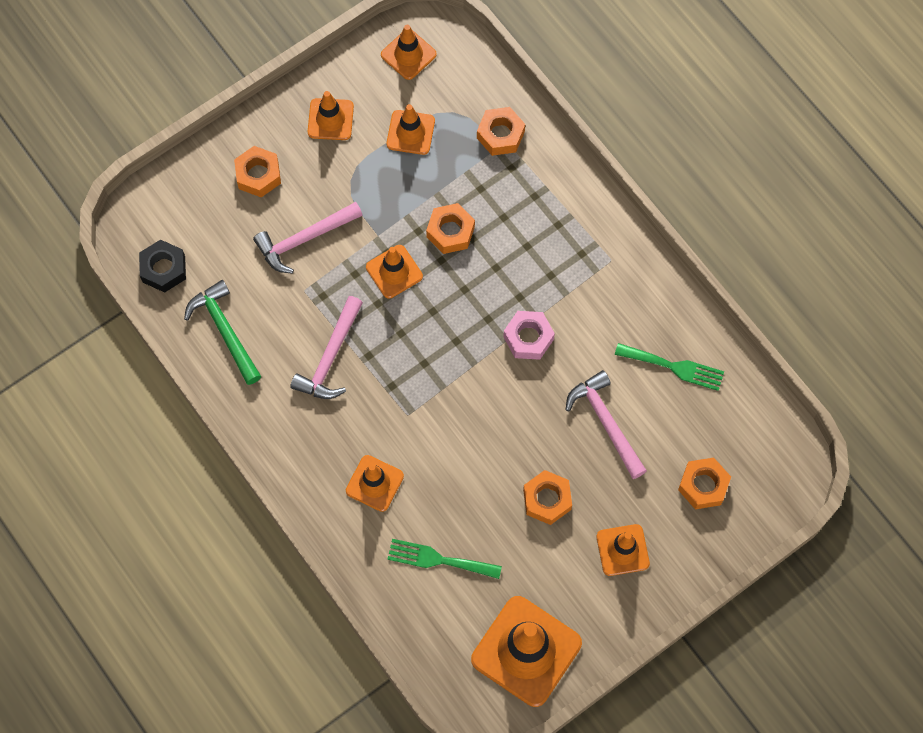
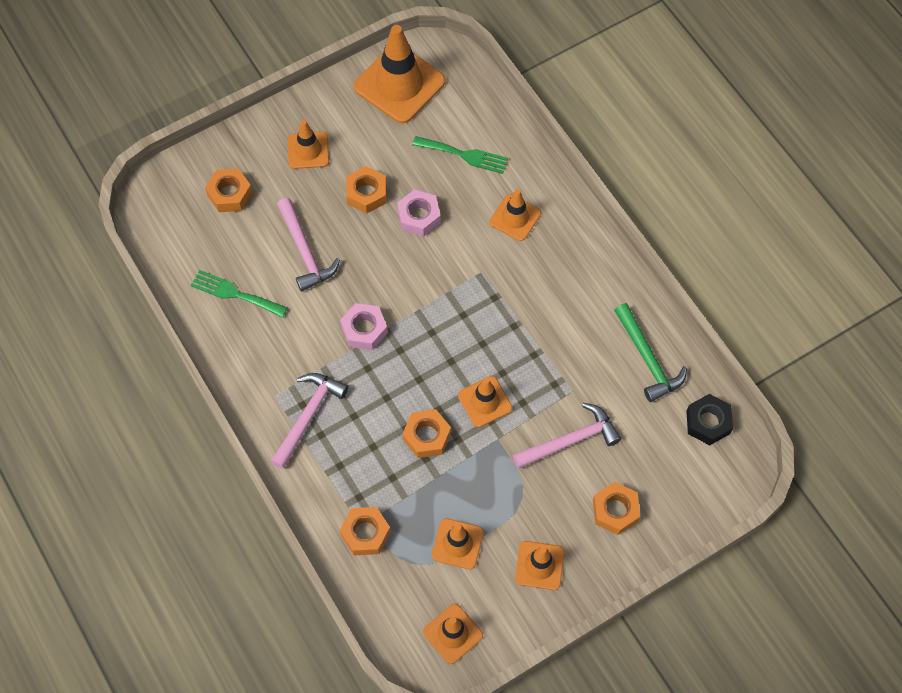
camera: 175 degrees left, 5 degrees down
pink hammer [290,296,363,399] -> pink hammer moved to [271,373,348,469]
none -> pink nut [397,190,441,237]

